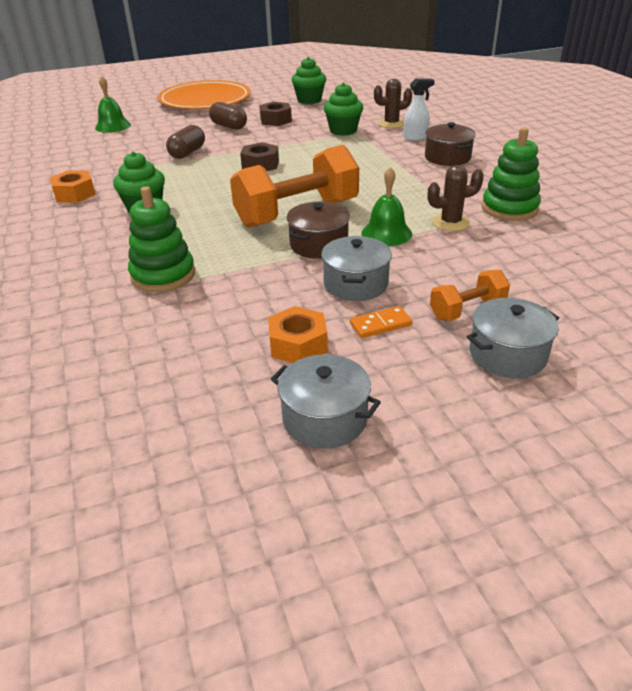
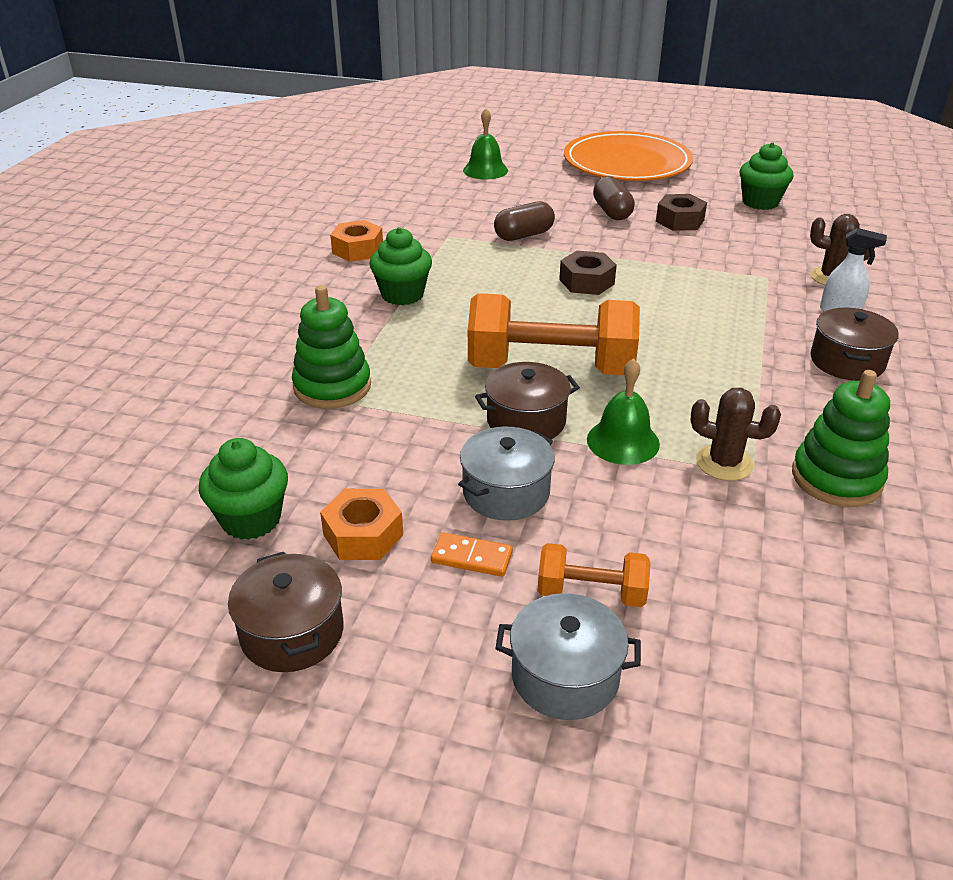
camera: 35 degrees right, 0 degrees up
grey pot [271,354,381,449] -> brown pot [228,552,343,672]
green cupcake [324,83,363,135] -> green cupcake moved to [199,438,288,540]

